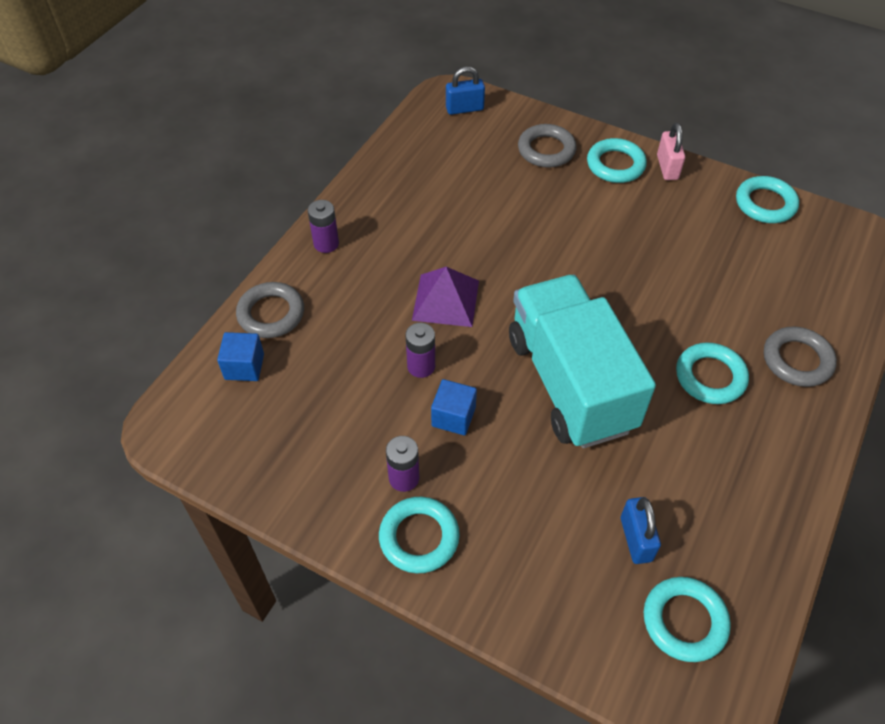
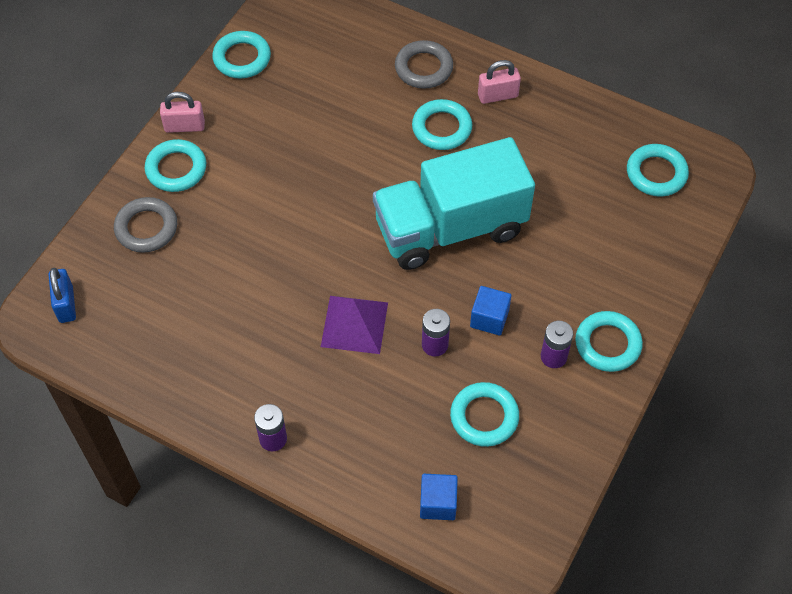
camera: 90 degrees left, 5 degrees up
grey ring [236,282,304,338] -> none
blue padlock [621,497,661,564] -> none
none -> turquoise ring [450,382,519,447]
none -> pink padlock [478,60,521,104]

